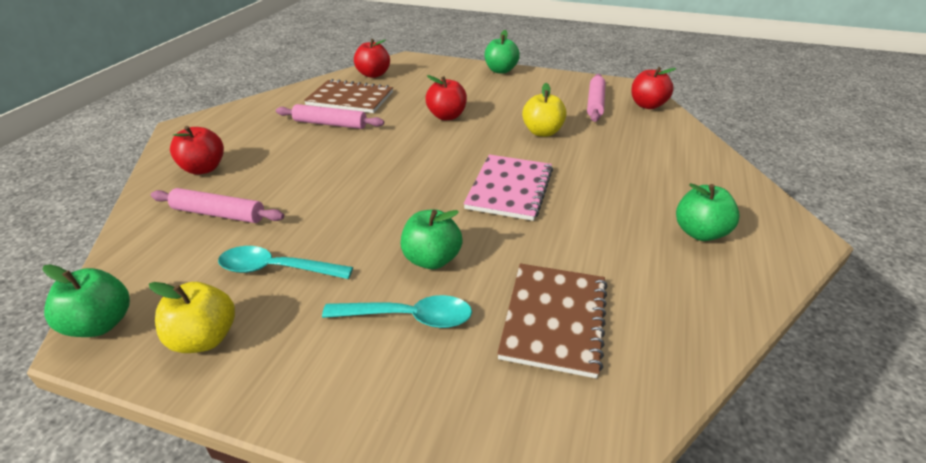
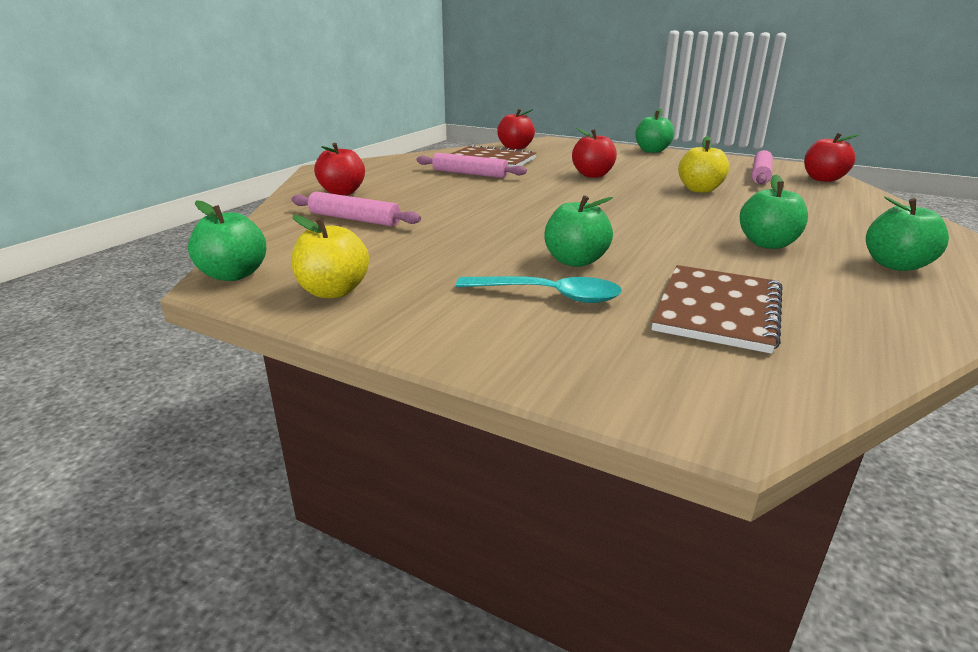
camera: 10 degrees right, 10 degrees down
turquoise spoon [218,246,353,279] -> none
pink notebook [463,155,553,221] -> none
none -> green apple [740,175,808,249]

